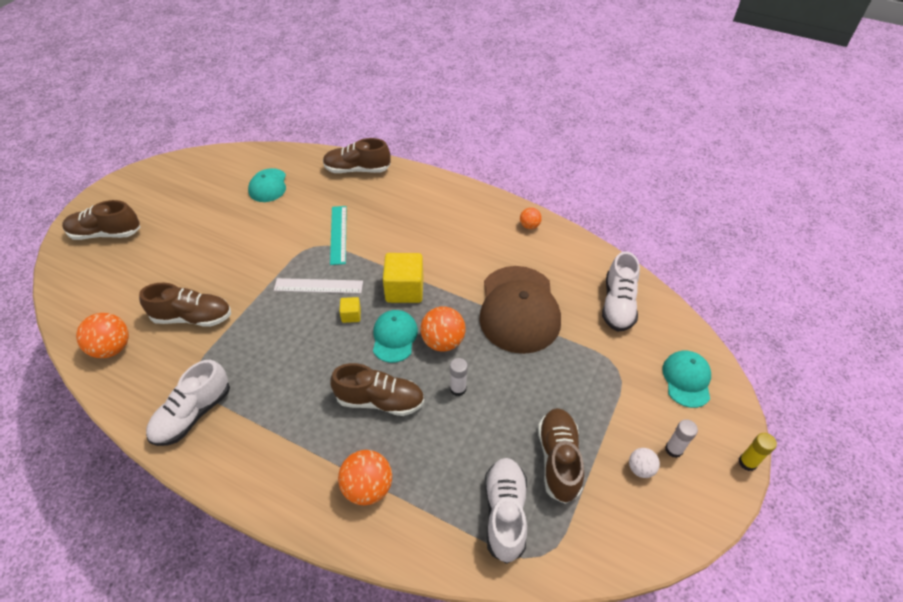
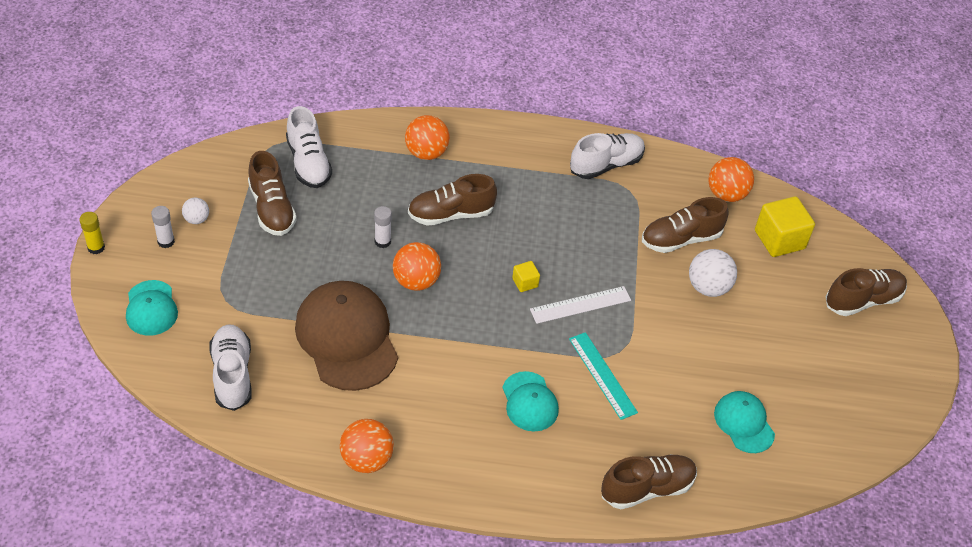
camera: 155 degrees right, 0 degrees up
white shoe [146,360,230,446] -> white shoe turned 45 degrees clockwise [570,133,645,179]
turquoise cap [373,310,418,363] -> turquoise cap moved to [502,371,559,432]
yellow cube [383,253,424,303] -> yellow cube moved to [755,196,815,257]
orange ball [520,207,542,229] -> orange ball [340,419,394,473], size x1.75
none -> white ball [689,249,737,297]

